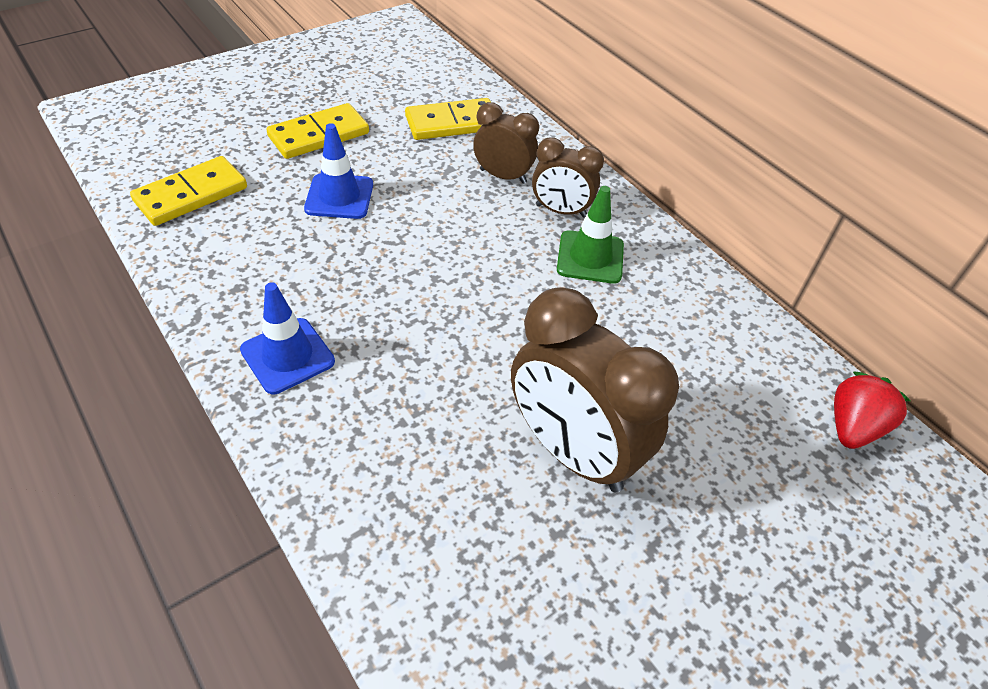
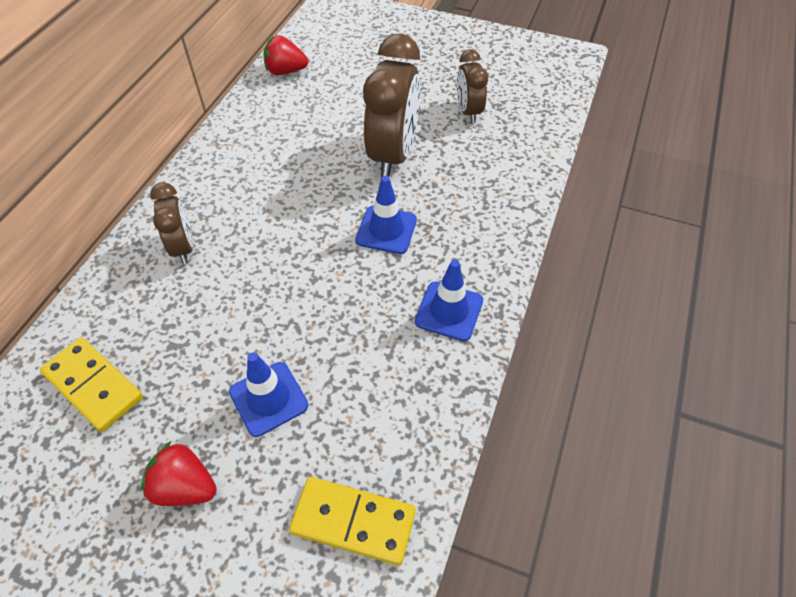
camera: 120 degrees left, 5 degrees up
yellow domino [266,103,369,159] -> red strawberry [141,441,217,506]
brown clock [473,102,539,184] -> brown clock moved to [457,49,488,123]
green traffic cone [557,186,624,284] -> none
none -> blue traffic cone [355,176,417,254]

